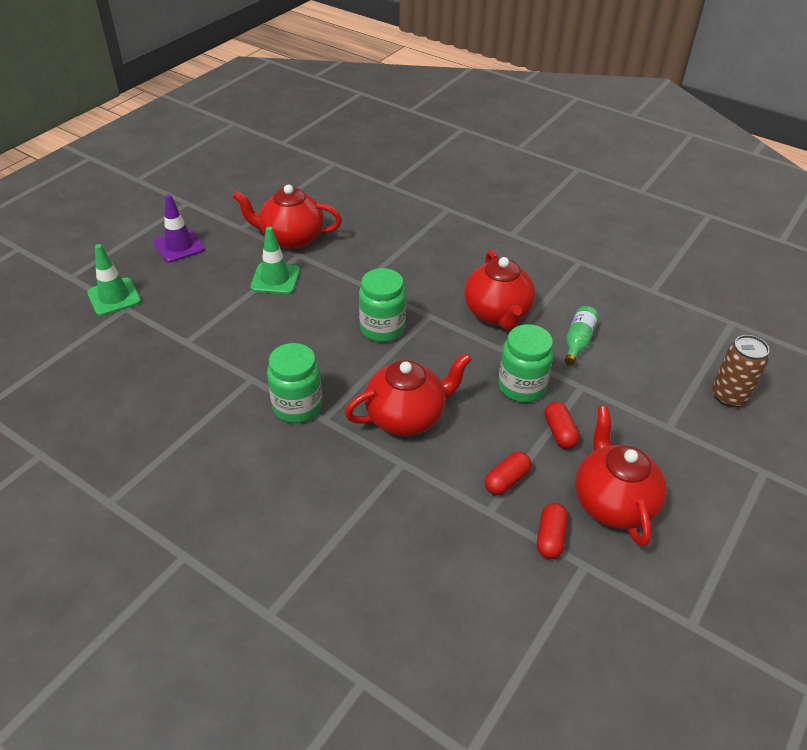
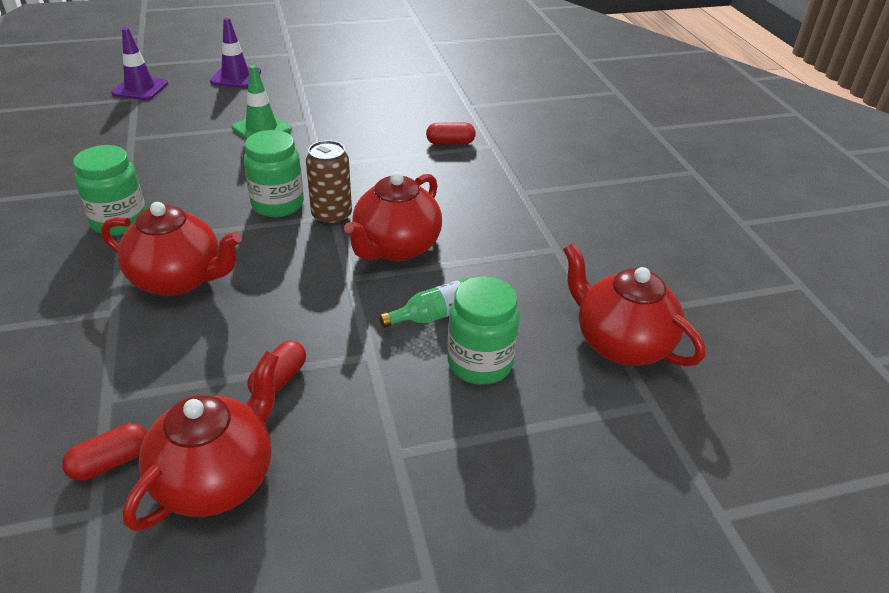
camera: 40 degrees right, 5 degrees down
green traffic cone [87,244,141,316] -> purple traffic cone [111,28,168,100]
red teapot [233,185,342,249] -> red teapot moved to [563,243,705,367]
red capsule [485,451,531,495] -> red capsule moved to [426,123,476,145]
green jar [498,324,554,402] -> green jar moved to [447,276,520,385]
brown can [712,335,769,407] -> brown can moved to [306,140,352,226]

